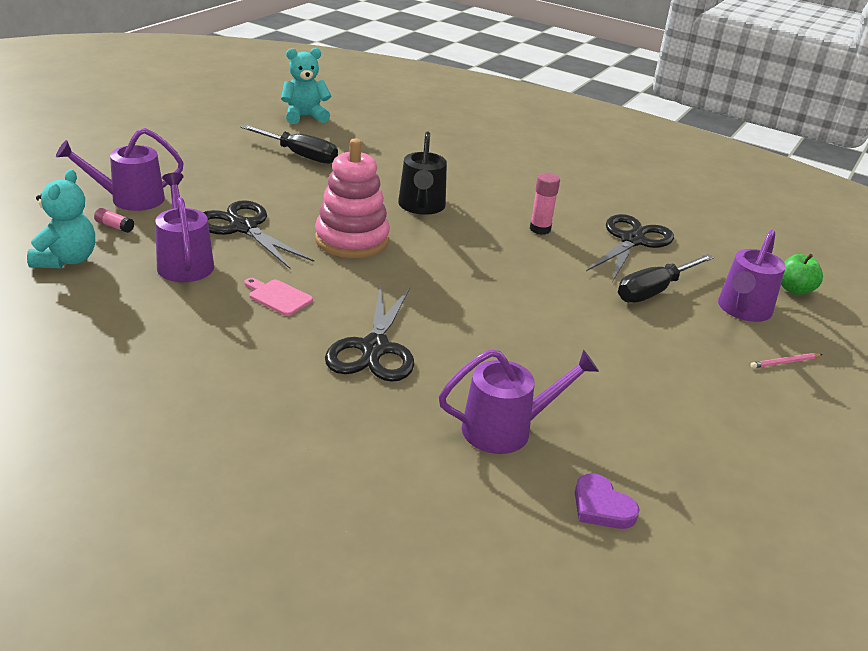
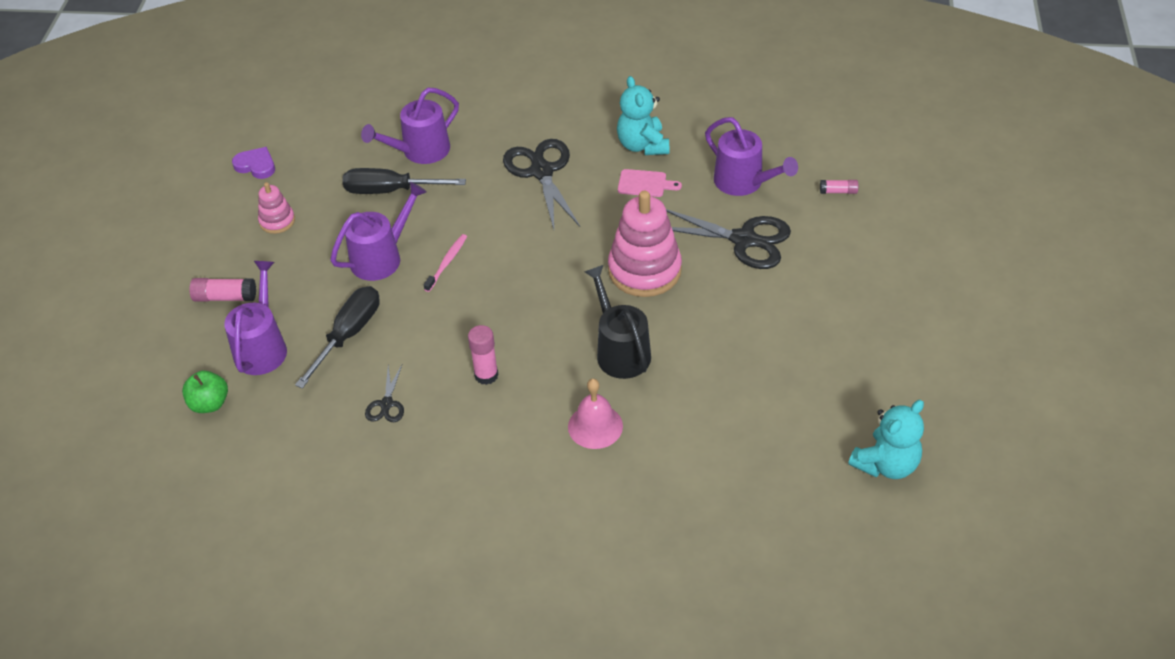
camera: 160 degrees right, 15 degrees up
turquoise teddy bear [27,169,95,268] -> turquoise teddy bear moved to [617,76,669,155]
purple watering can [56,128,184,211] -> purple watering can moved to [330,182,426,281]
black screwdriver [241,125,338,164] -> black screwdriver moved to [342,168,466,194]
purple heart [575,473,639,529] -> purple heart moved to [232,147,275,179]
black scissors [586,214,674,282] -> black scissors [365,365,404,422], size x0.50
pink pencil [750,353,823,368] -> pink glue stick [189,278,256,302]
none -> pink stacking toy [258,182,295,234]
none -> pink toothbrush [424,234,467,292]
none -> pink bell [568,379,623,449]

